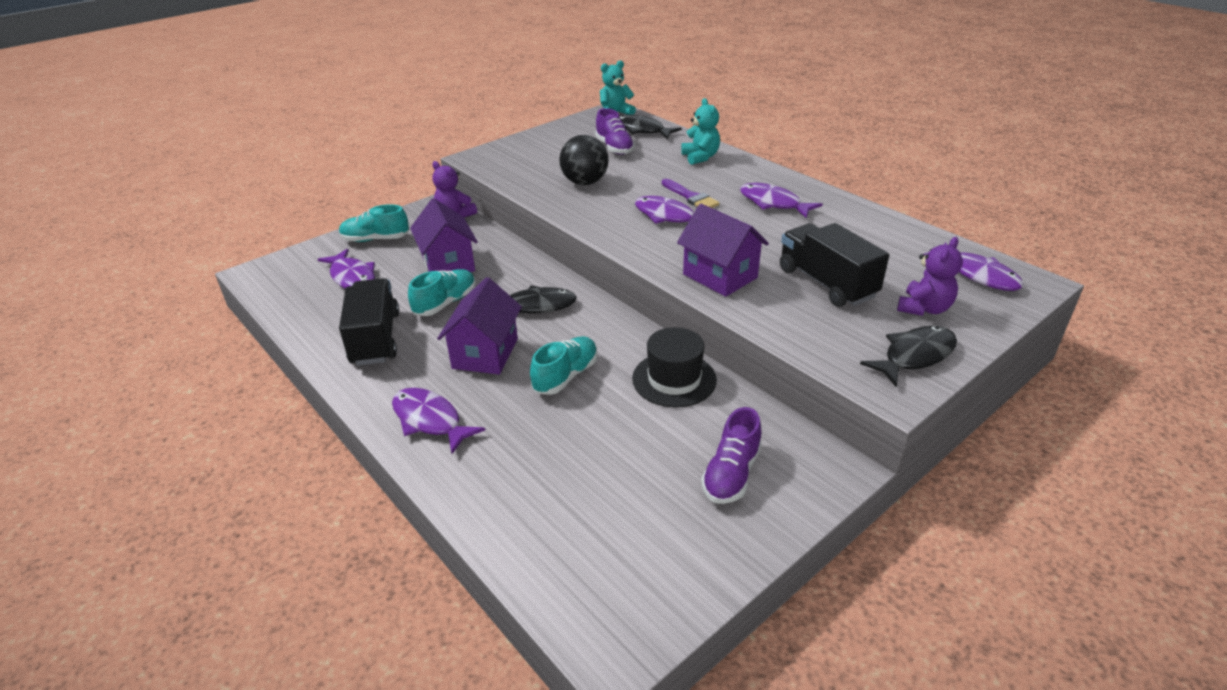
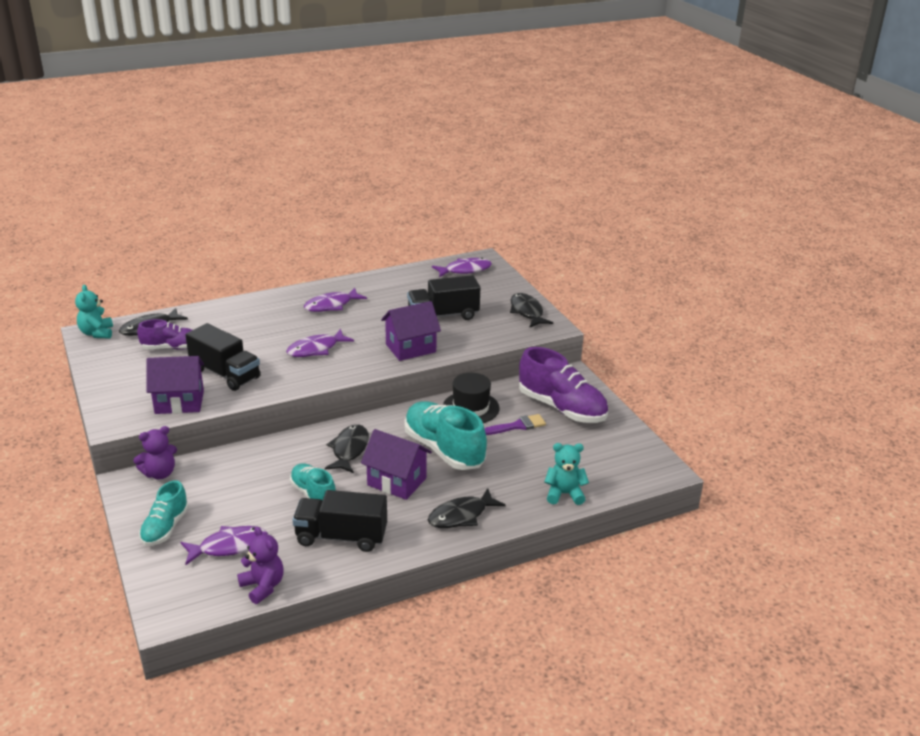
camera: 75 degrees left, 5 degrees down
purple fish [392,388,485,454] -> black fish [428,488,506,528]
purple house [410,198,478,272] -> purple house moved to [146,356,204,414]
turquoise shoe [530,336,598,395] -> turquoise shoe [405,401,487,470], size x1.71
black ball [559,135,609,185] -> black truck [185,323,261,391]
purple brush [662,179,720,208] -> purple brush moved to [484,414,546,435]
turquoise teddy bear [681,98,720,165] -> turquoise teddy bear moved to [544,443,589,505]
purple shoe [701,407,762,504] -> purple shoe [519,347,608,423], size x1.71
purple teddy bear [897,237,963,316] -> purple teddy bear moved to [237,527,284,604]

